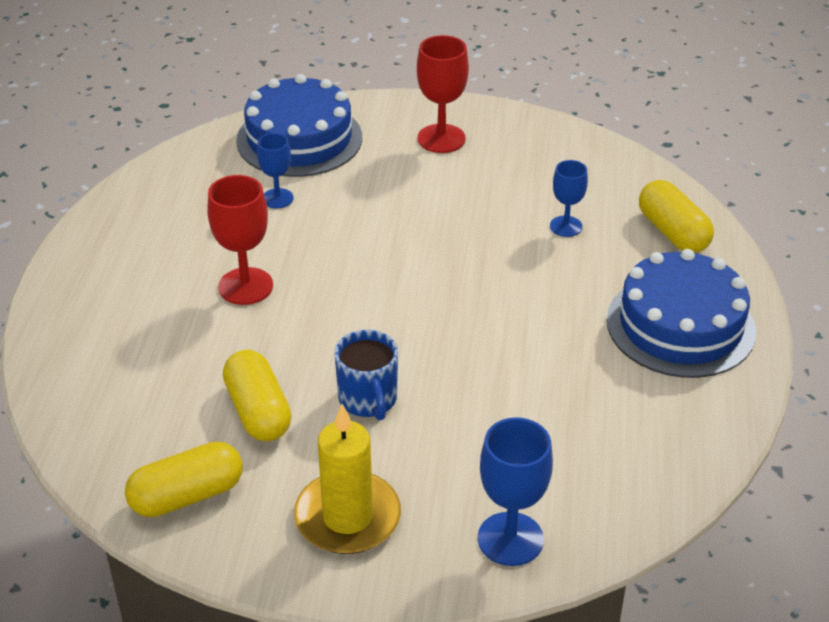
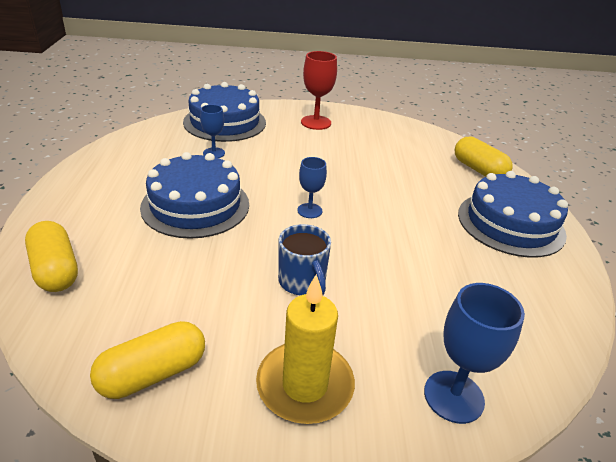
camera: 10 degrees left, 5 degrees down
red goblet [207,175,273,305] -> blue cake [140,152,249,239]
yellow capsule [223,350,291,441] -> yellow capsule moved to [25,221,78,292]
blue goblet [550,160,588,237] -> blue goblet moved to [297,157,327,218]

